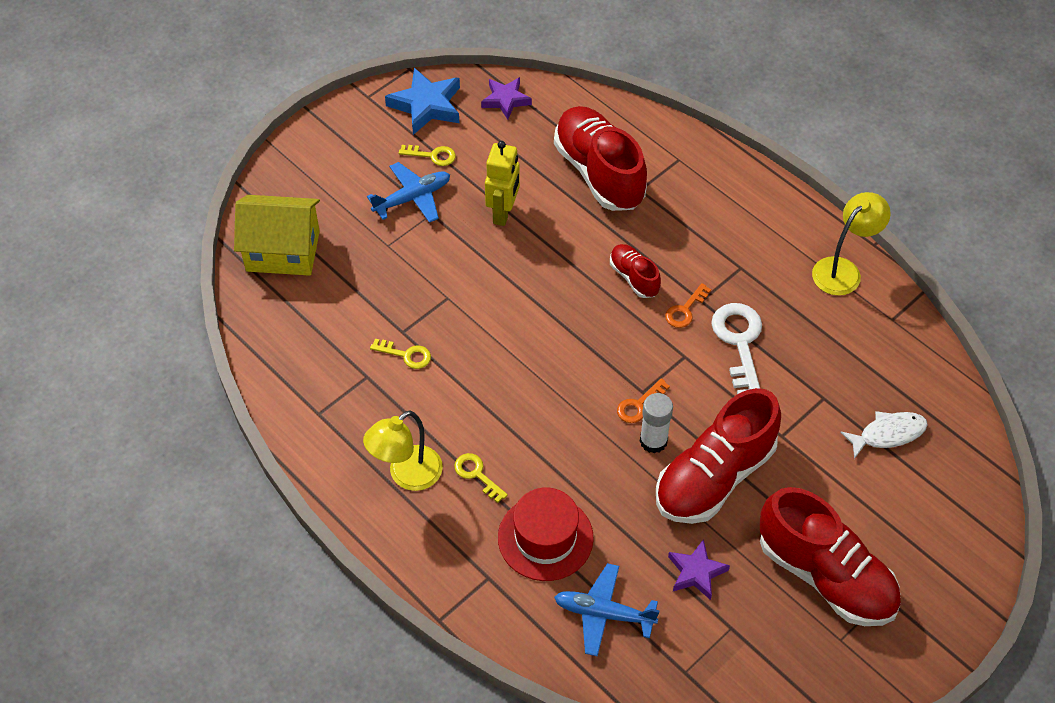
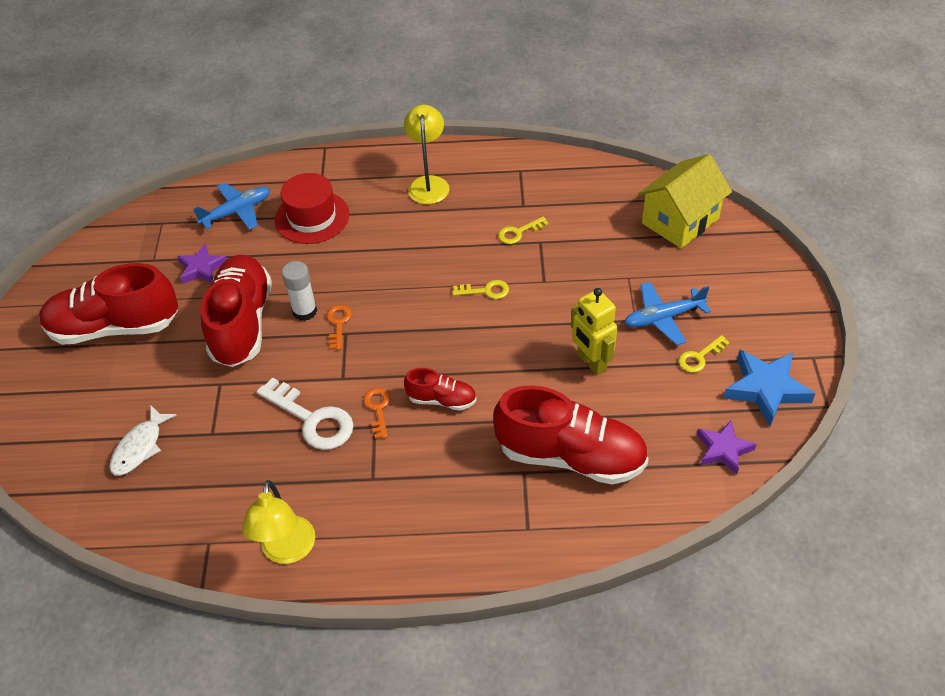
camera: 135 degrees right, 5 degrees down
blue plane [367,162,450,223] -> blue plane turned 60 degrees clockwise [624,282,711,345]
yellow key [454,453,508,503] -> yellow key moved to [452,280,509,299]

